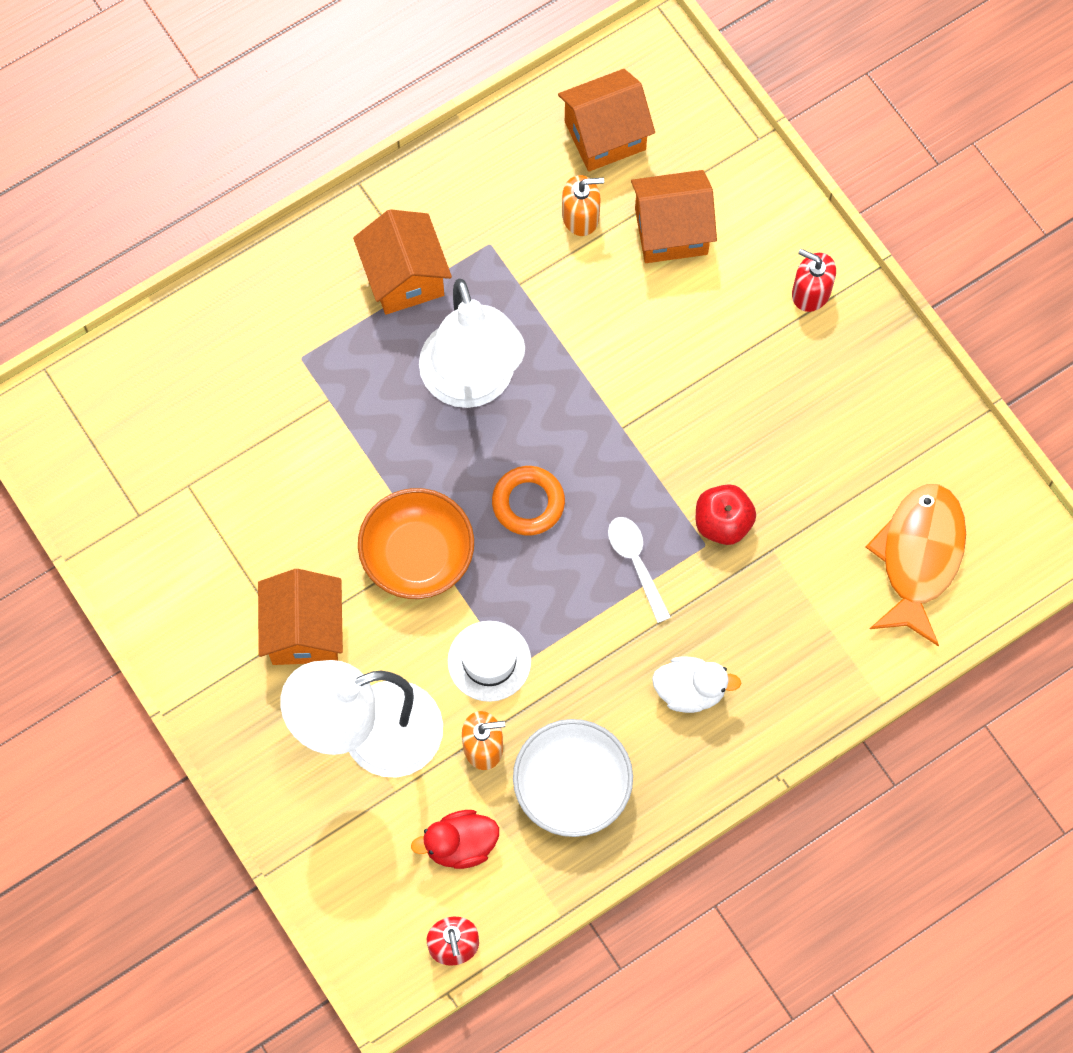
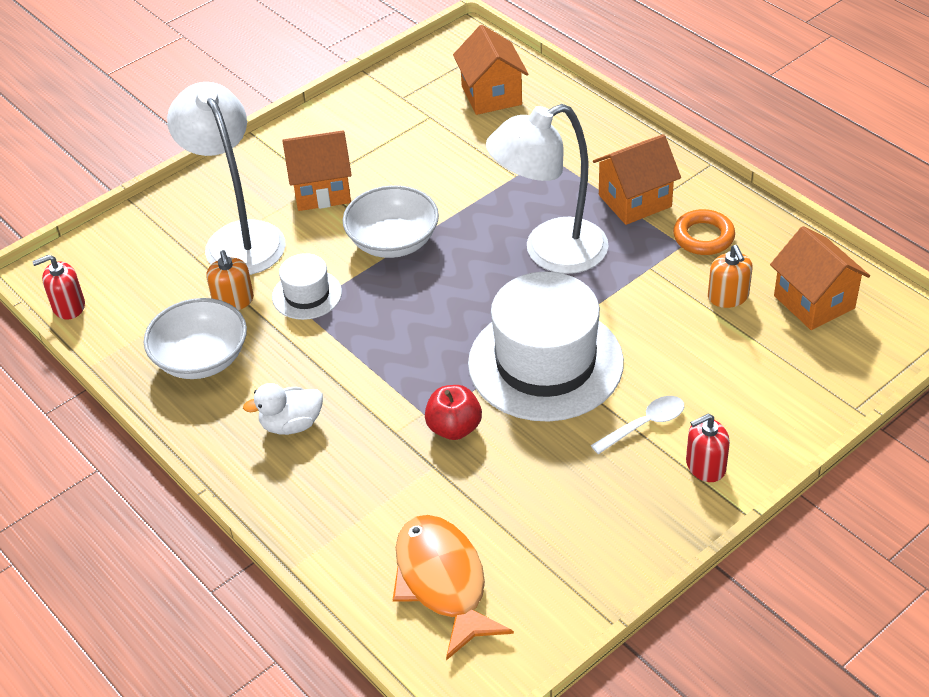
camera: 85 degrees right, 25 degrees down
orange bowl [358,488,474,599] -> white bowl [343,185,439,258]
red duck [411,810,499,869] -> none
orange ring [492,466,565,536] -> orange ring moved to [673,209,735,255]
white spoon [608,517,671,623] -> white spoon moved to [591,396,684,454]
orange house [631,170,717,263] -> orange house moved to [453,25,529,115]
white duck [652,656,741,713] -> white duck turned 75 degrees clockwise [243,383,323,435]
red soap dispenser [792,249,836,312] -> red soap dispenser turned 135 degrees counterclockwise [686,414,730,482]
orange fish [866,484,966,646] -> orange fish turned 120 degrees counterclockwise [393,515,514,660]
none -> white hat [468,271,624,422]

